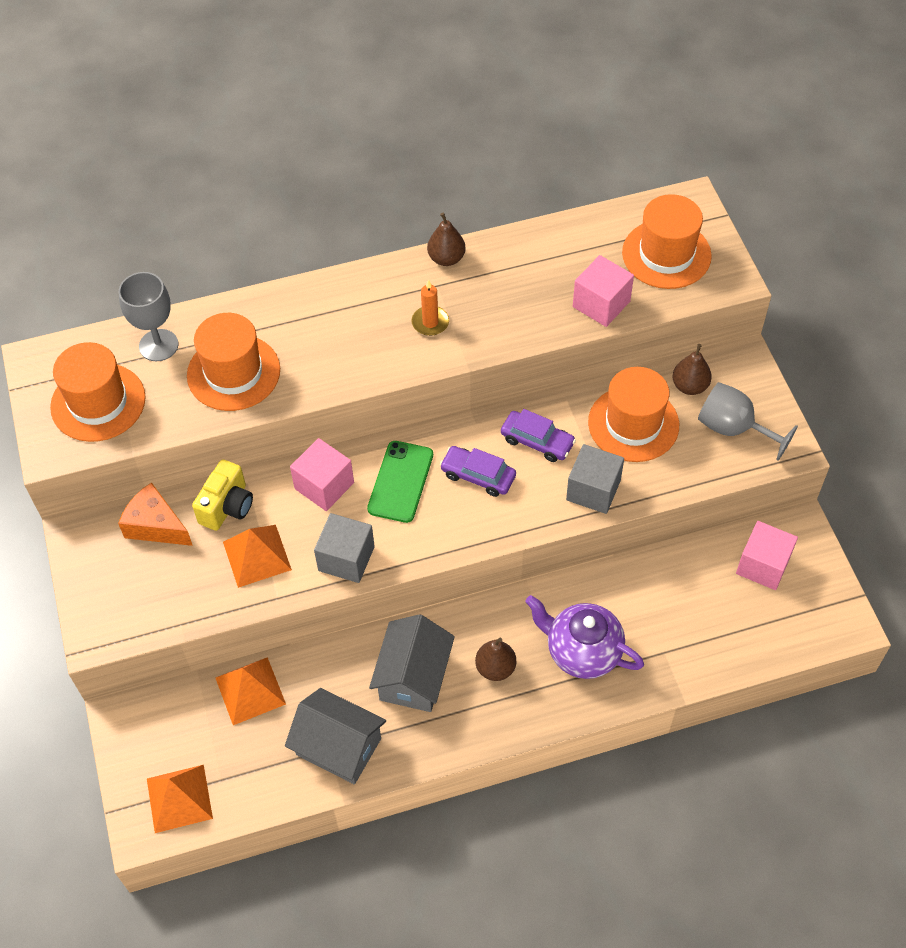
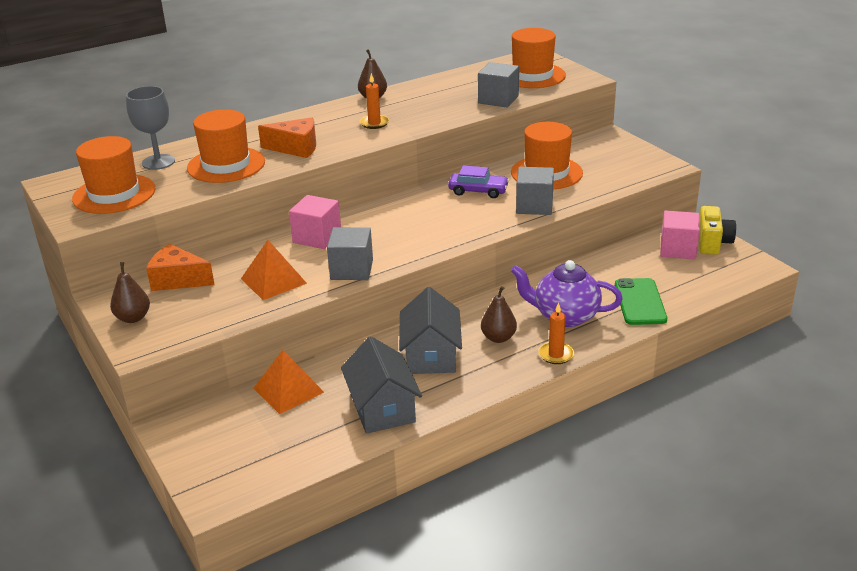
camera: 15 degrees left, 25 degrees down
orange pyramid [147,765,213,833] -> none
yellow camera [192,459,253,531] -> yellow camera moved to [699,206,736,255]
grey house [285,688,386,784] -> grey house turned 60 degrees clockwise [341,336,422,434]
green phone [367,441,433,523] -> green phone moved to [615,278,667,325]
purple car [440,446,516,497] -> none
pink cube [573,255,634,327] -> grey cube [478,62,519,108]
brown pear [673,344,712,395] -> brown pear moved to [110,262,150,323]
grey goblet [698,382,798,461] -> none
none -> orange cheese [258,117,316,158]
none -> orange candle [538,302,574,364]

